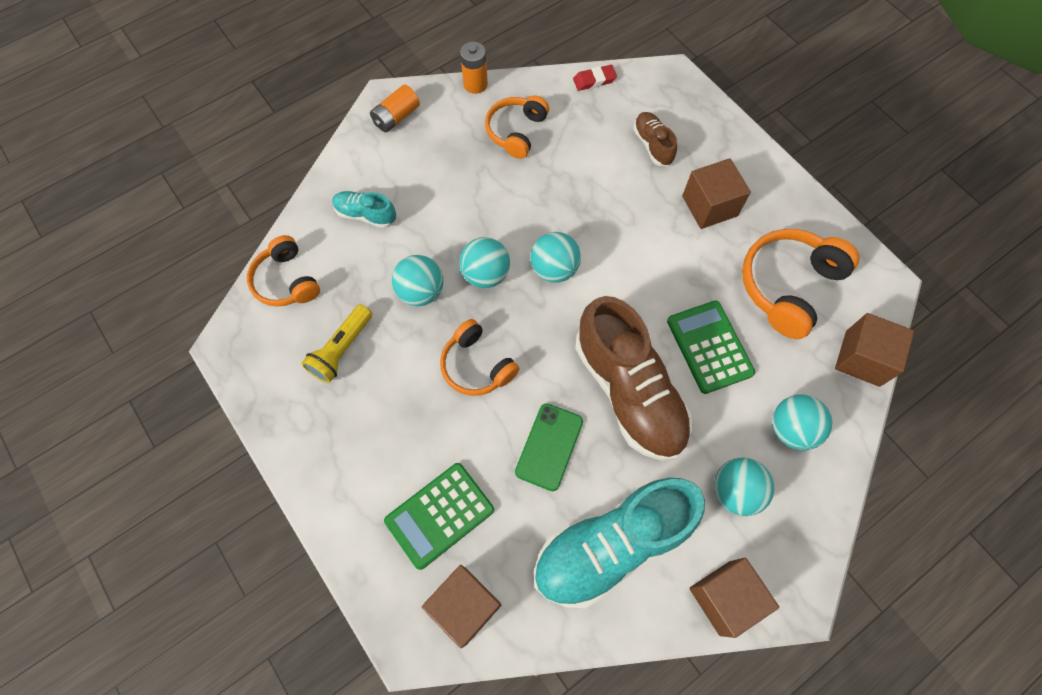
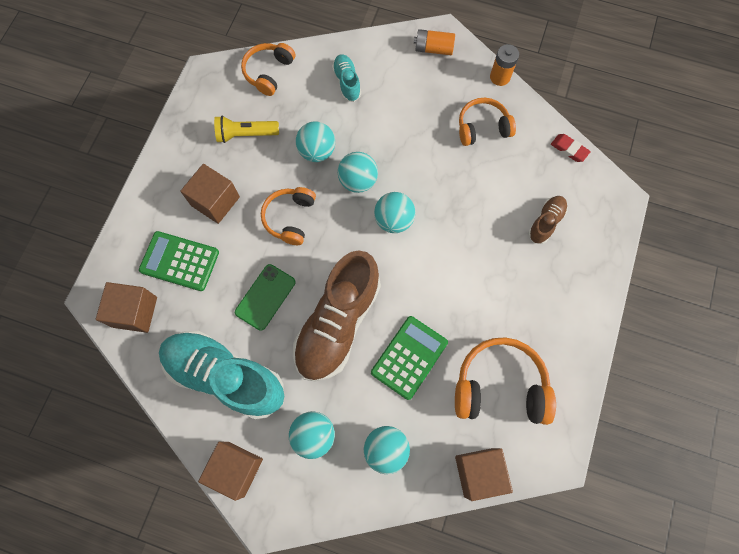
camera: 55 degrees right, 5 degrees up
green phone [515,403,583,491] -> green phone turned 45 degrees counterclockwise [235,264,295,331]
brown cube [682,158,751,229] -> brown cube moved to [180,164,240,224]

